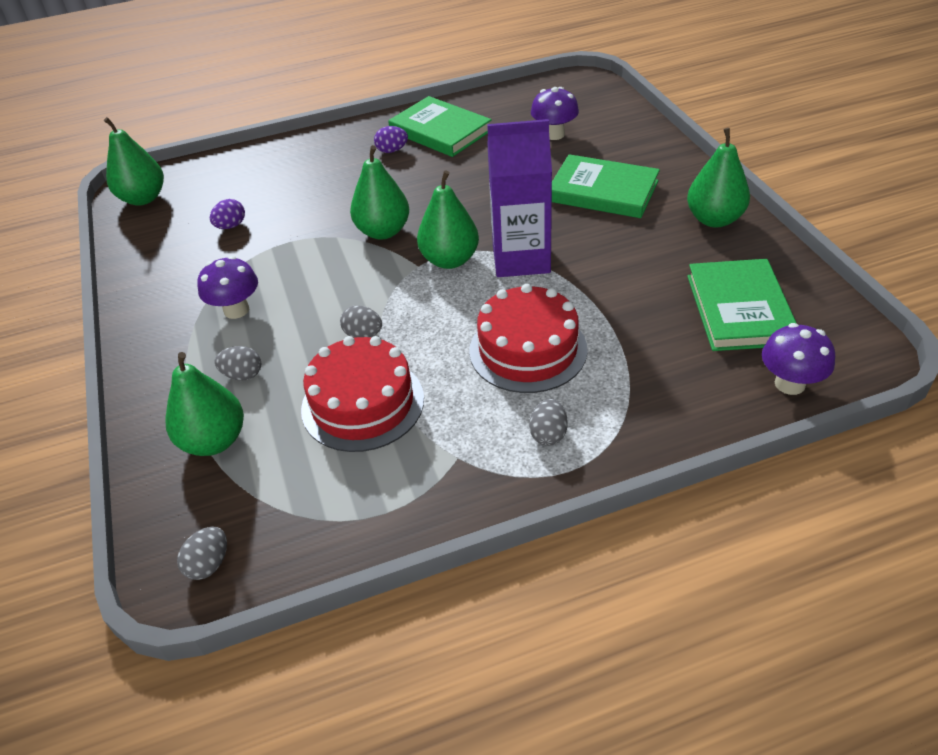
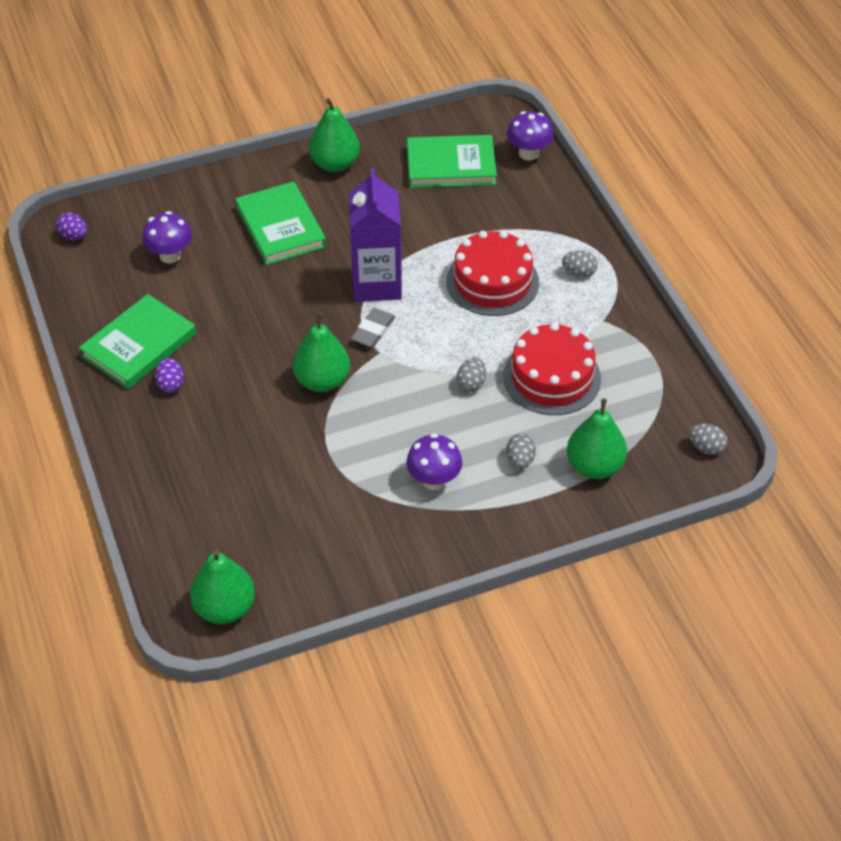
camera: 95 degrees left, 5 degrees up
purple egg [210,199,245,229] -> purple egg moved to [56,213,87,240]
green pear [417,170,479,269] -> grey eraser [351,308,395,347]
green book [552,154,660,218] -> green book turned 45 degrees counterclockwise [235,181,326,265]

